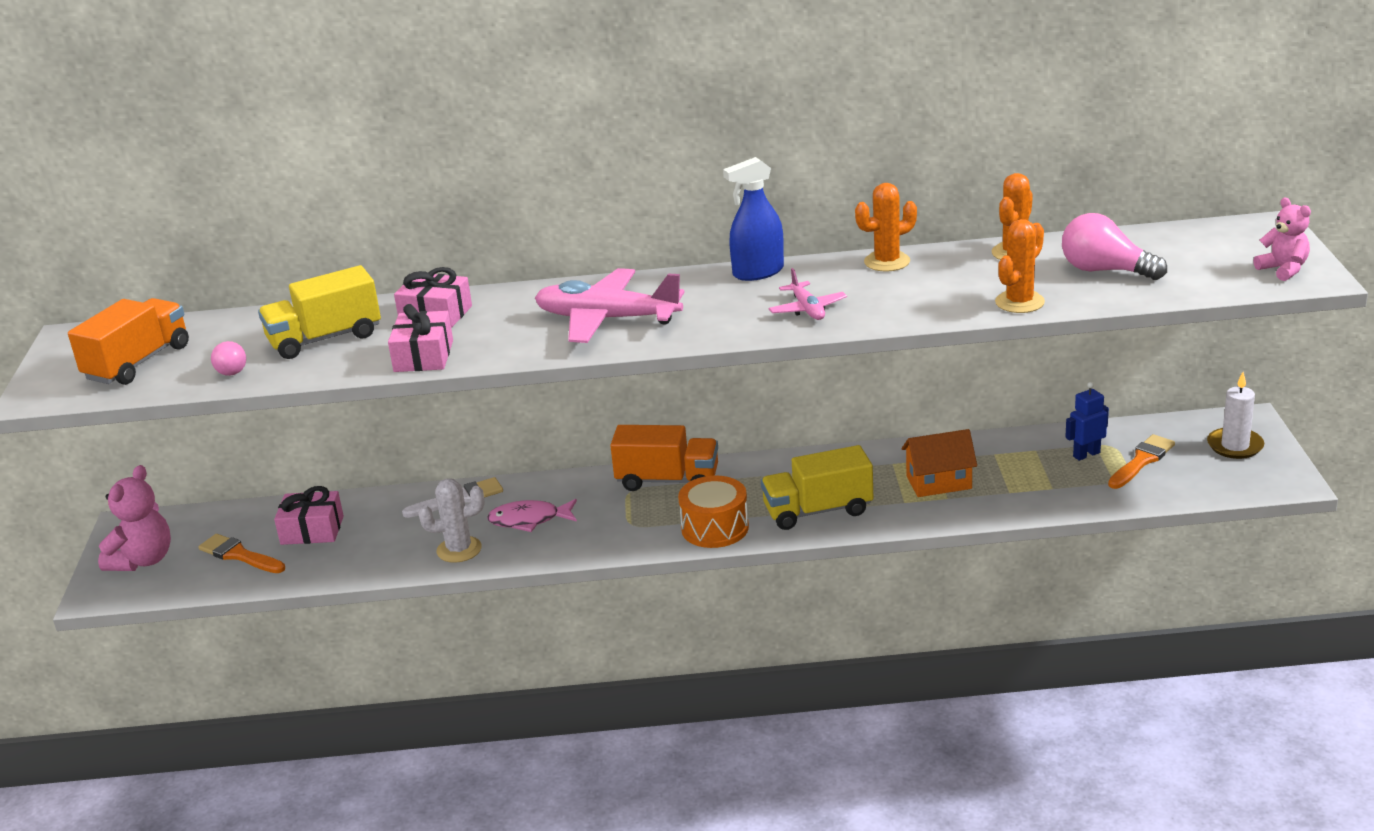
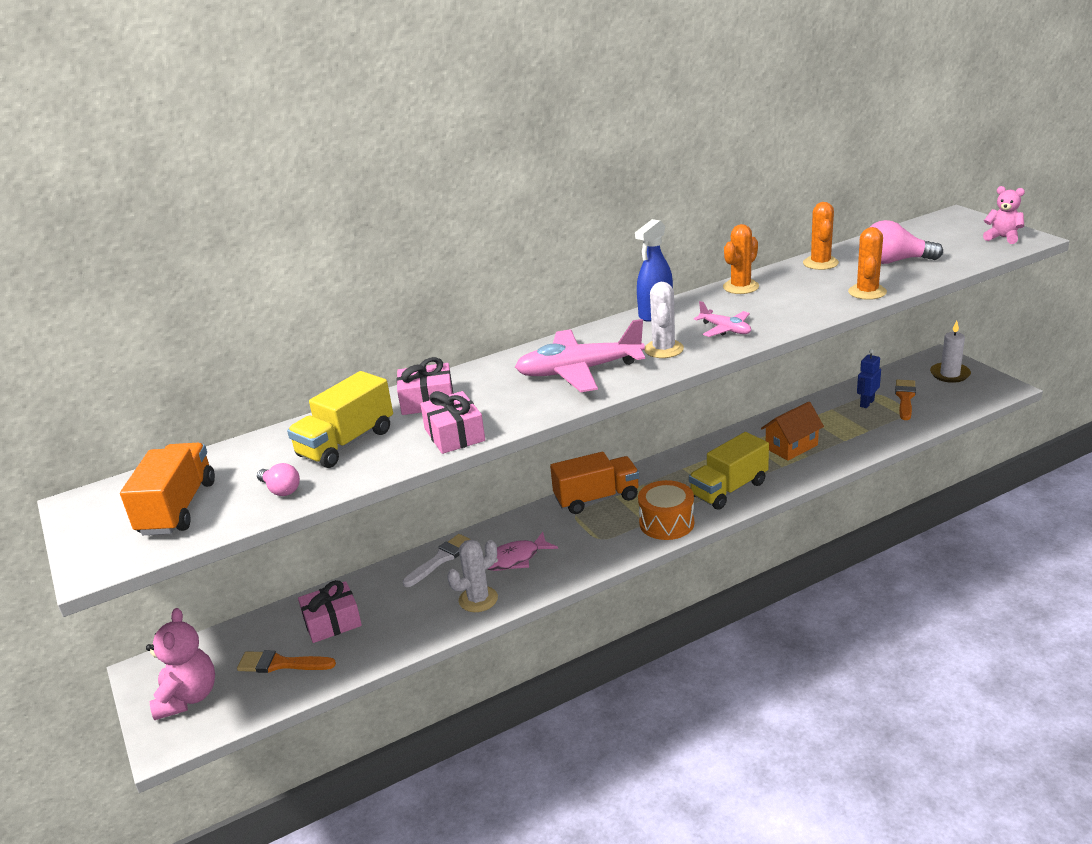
camera: 25 degrees left, 0 degrees up
none -> white cactus [644,282,684,358]

